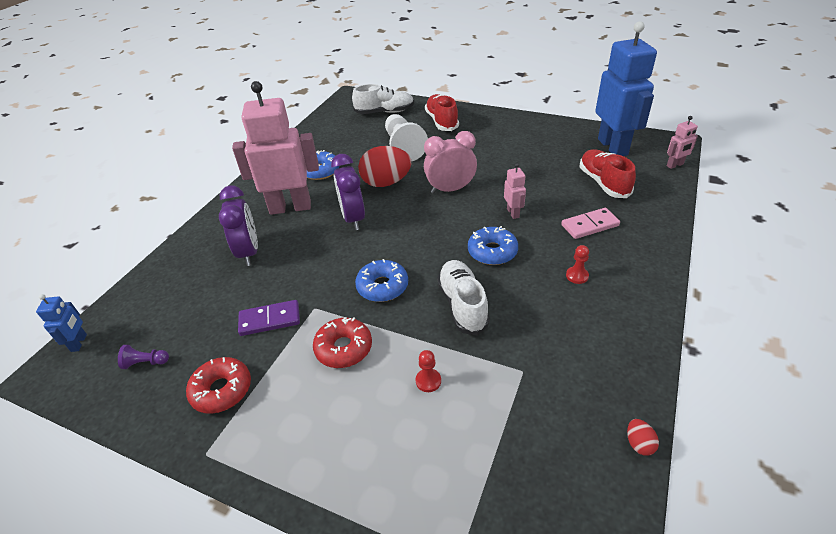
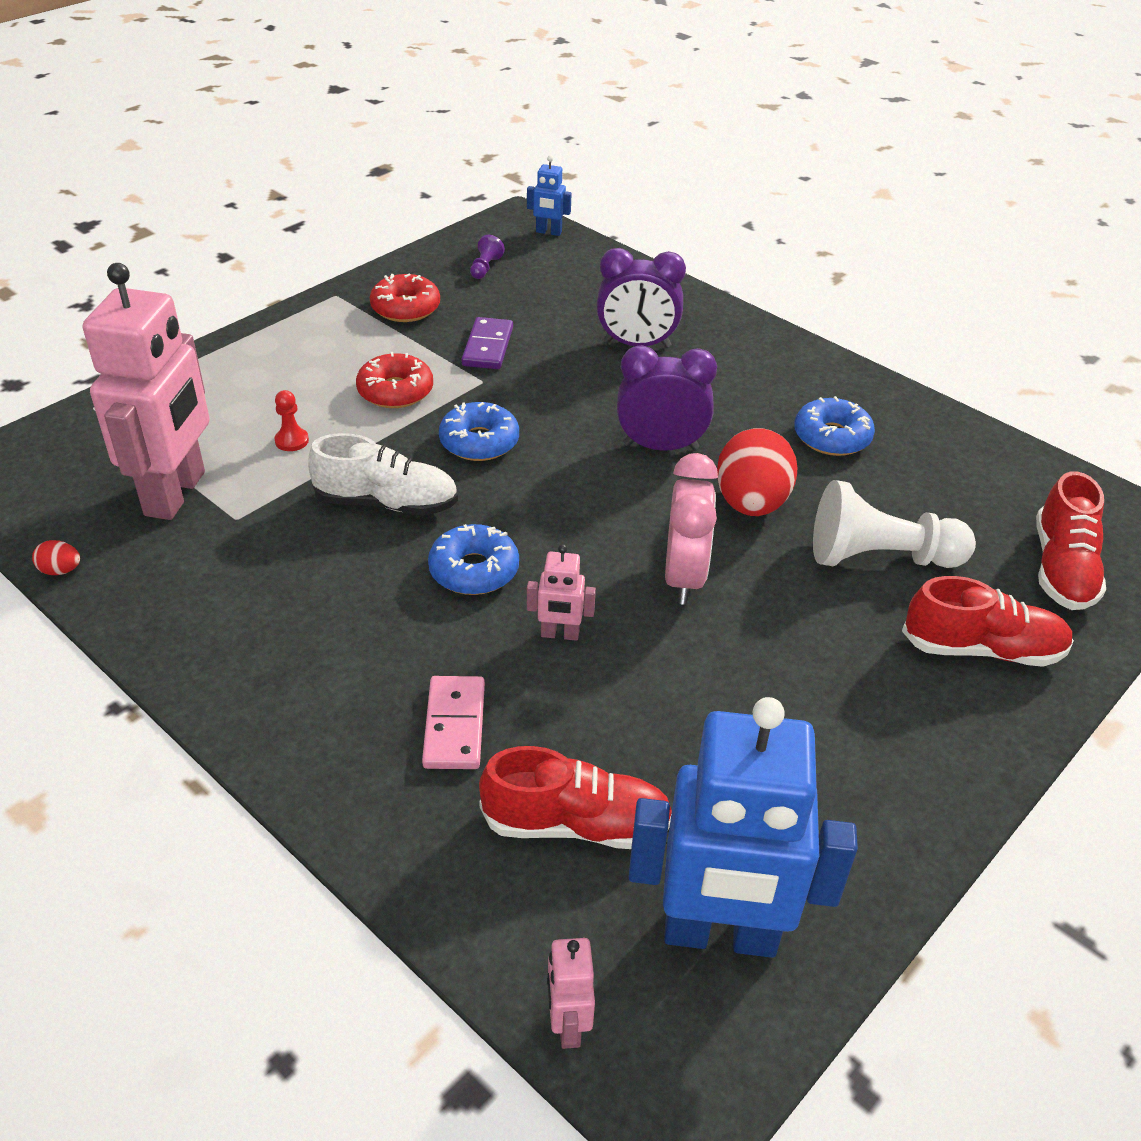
camera: 105 degrees right, 0 degrees up
pink robot [232,81,319,215] -> pink robot moved to [83,263,210,520]
white shoe [352,84,414,114] -> red shoe [1036,471,1106,610]
red pawn [566,245,589,284] -> none

